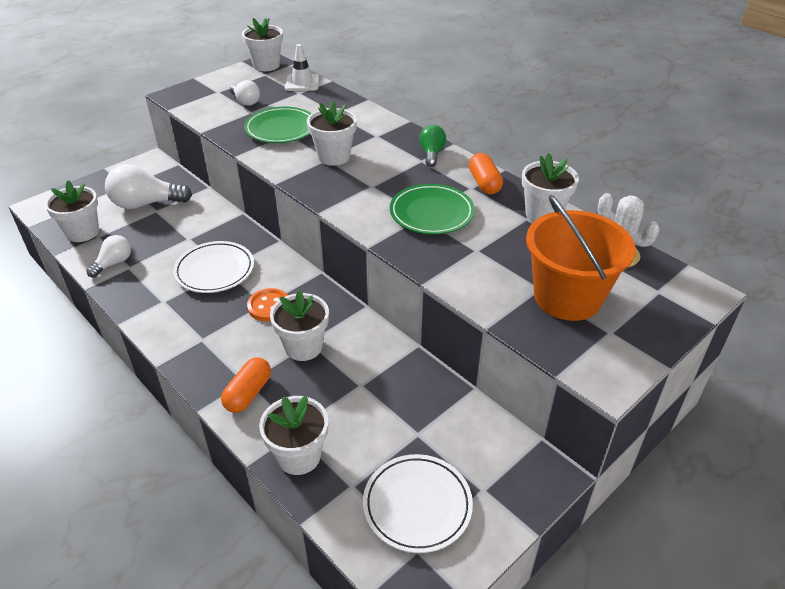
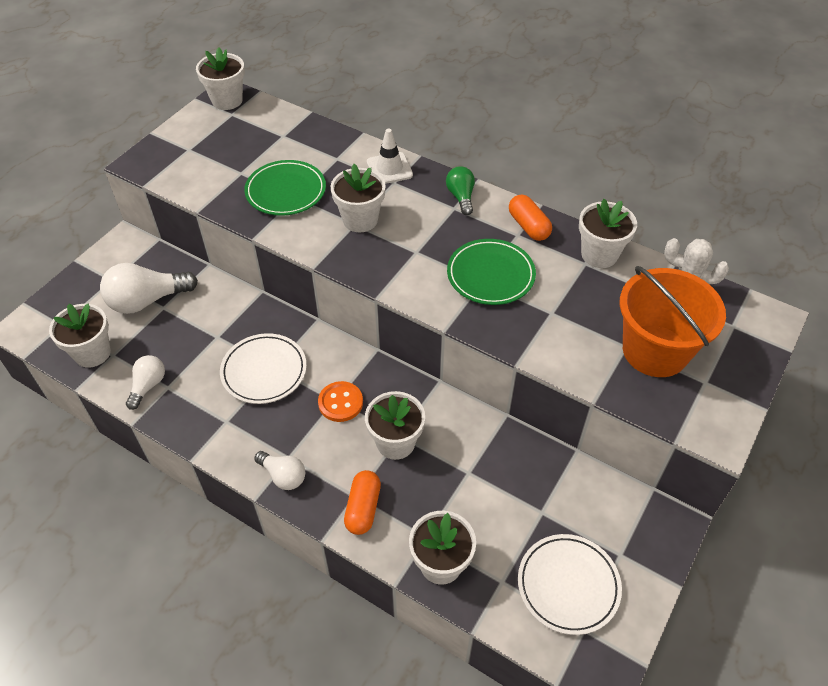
camera: 15 degrees left, 10 degrees up
white light bulb [230,80,260,106] -> white light bulb moved to [254,451,305,490]
white traffic cone [285,44,319,91] -> white traffic cone moved to [367,129,413,184]

